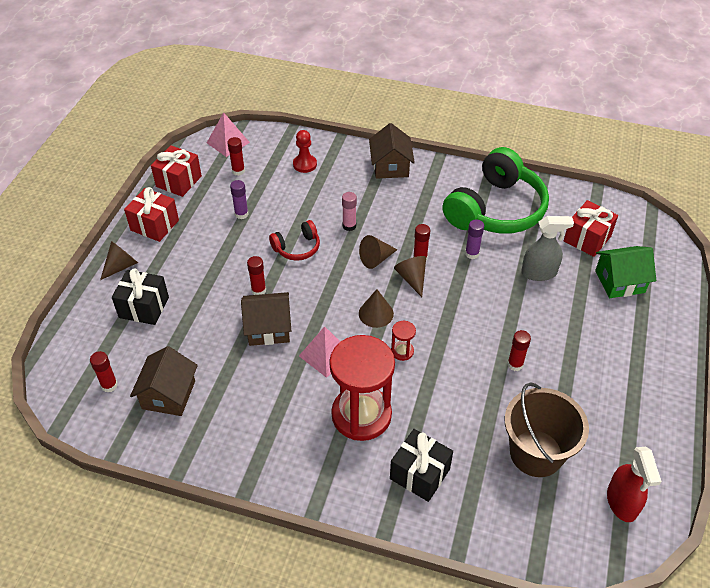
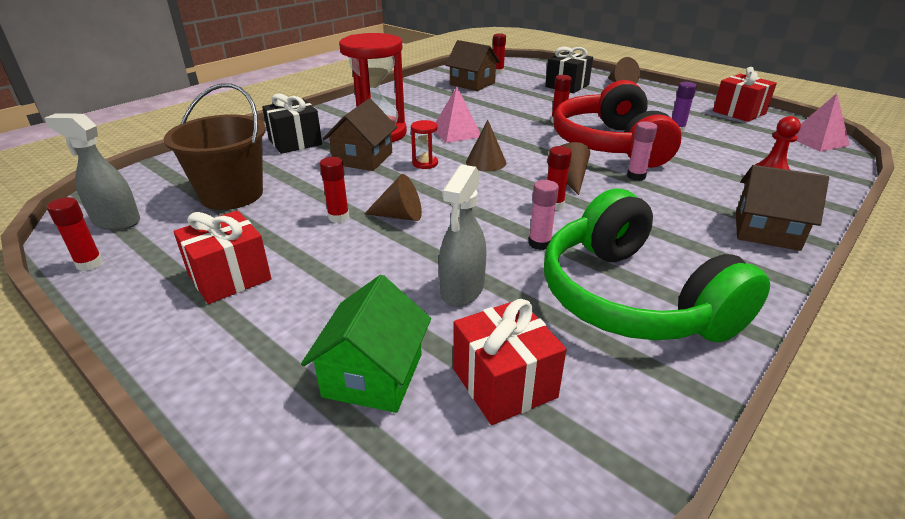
camera: 115 degrees right, 15 degrees down
red gift [124,187,179,242] -> red gift moved to [173,210,272,304]
red glue stick [227,137,245,176] -> red glue stick moved to [47,197,103,271]
brown house [241,292,291,346] -> brown house moved to [323,99,397,171]
red headphones [269,220,320,261] -> red headphones [553,80,682,168], size x2.16
brown cone [394,256,426,297] -> brown cone moved to [364,174,422,221]
purple glue stick [465,220,484,259] -> pink glue stick [529,180,559,250]
red spray bottle [607,447,662,522] -> grey spray bottle [44,113,140,230]

